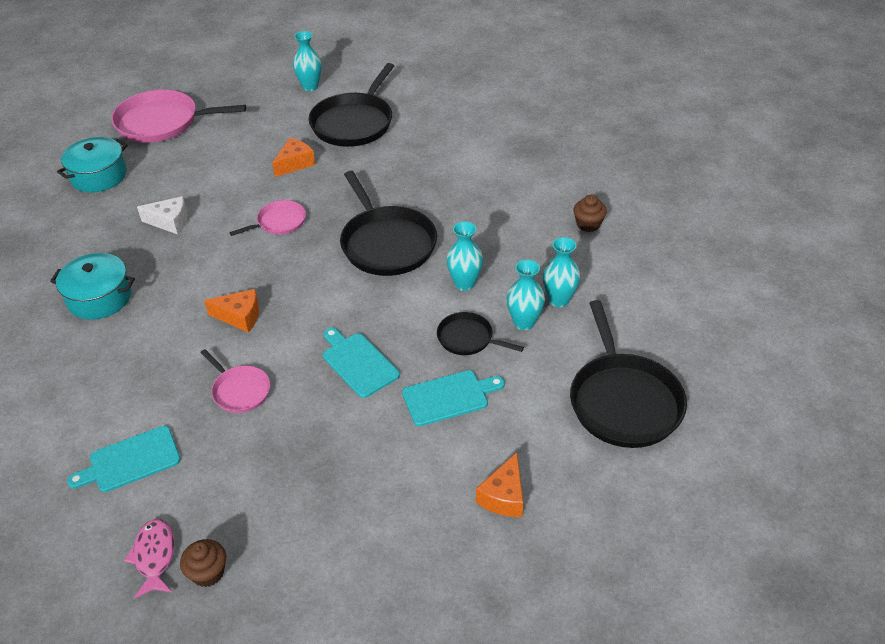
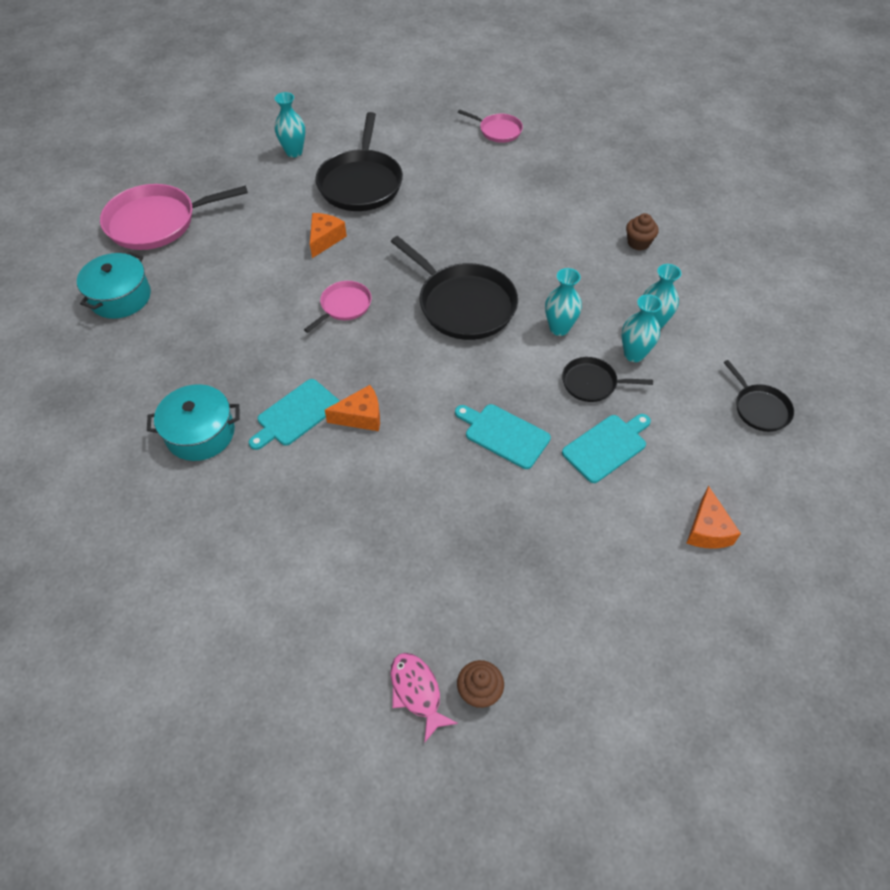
camera: 20 degrees left, 10 degrees up
turquoise cutting board [67,426,181,492] -> turquoise cutting board moved to [249,379,339,450]
white cheese [137,196,188,235] -> none
pink pan [200,349,270,413] -> pink pan moved to [458,110,523,143]
black pan [570,300,687,448] -> black pan [723,360,794,432], size x0.52

